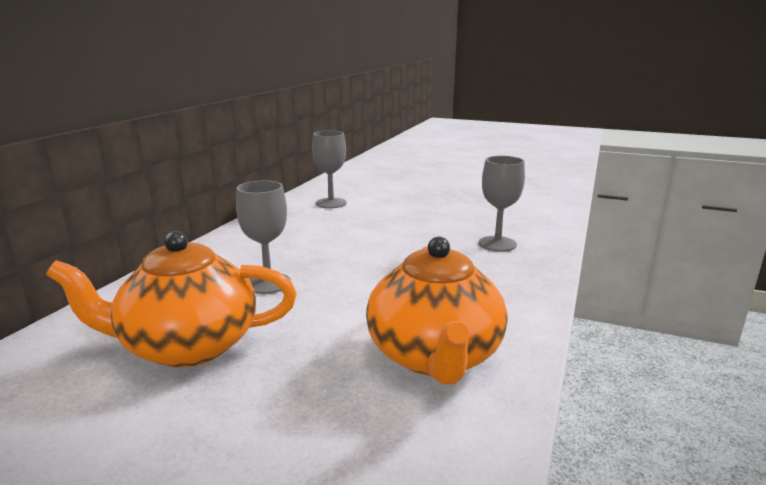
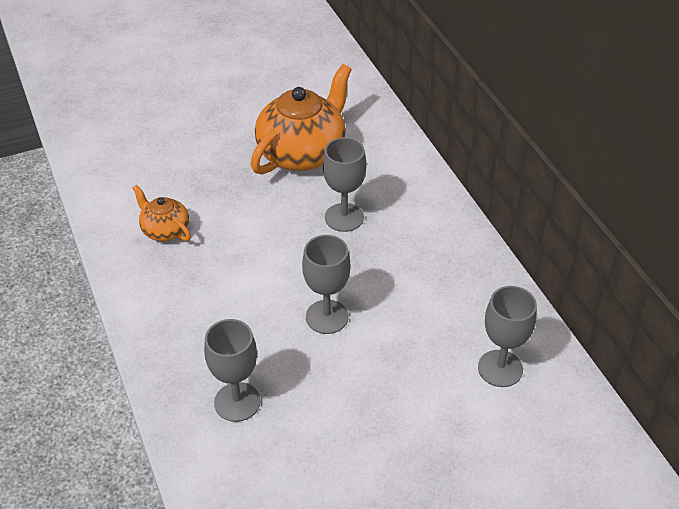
camera: 135 degrees right, 25 degrees up
orange teapot [366,236,508,385] -> orange teapot [132,185,191,241], size x0.51
none -> grey goblet [302,235,350,334]

